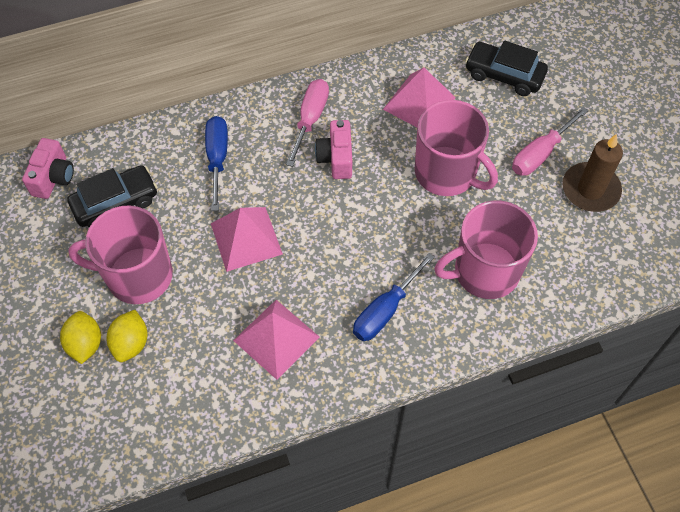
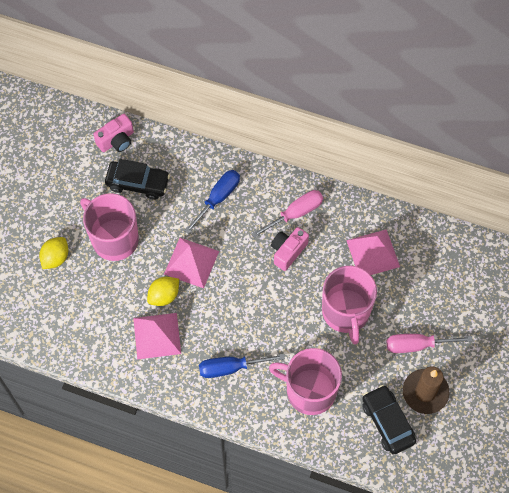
camera: 40 degrees right, 5 degrees up
yellow lemon [106,310,148,362] -> yellow lemon moved to [147,277,179,306]
black car [465,41,548,96] -> black car moved to [362,385,416,454]

